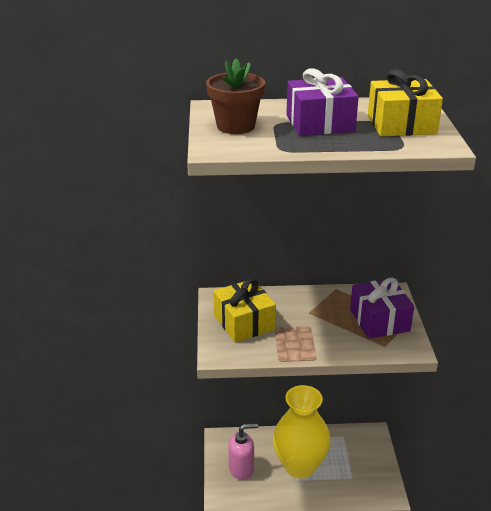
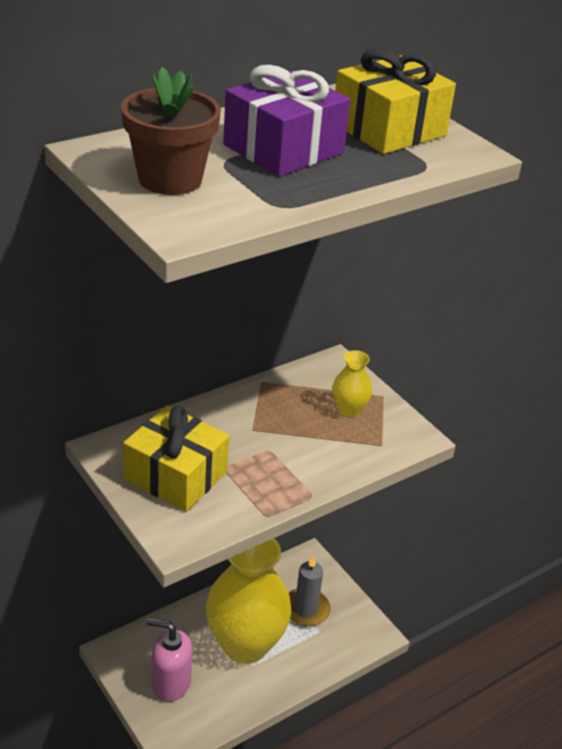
camera: 35 degrees left, 5 degrees up
pink soap dispenser [228,423,258,480] -> pink soap dispenser turned 120 degrees counterclockwise [146,618,192,702]
purple gift [350,278,414,339] -> yellow vase [332,350,372,418]
none -> grey candle [289,555,331,626]

